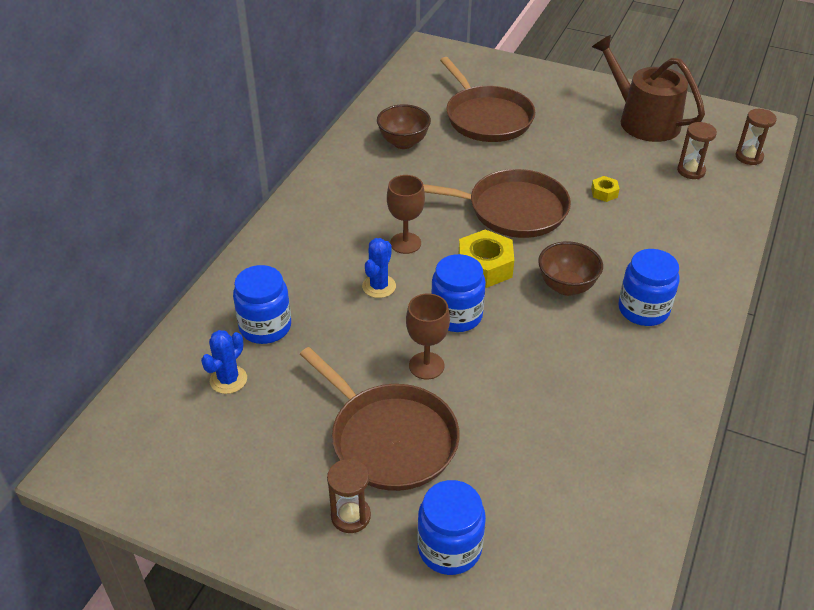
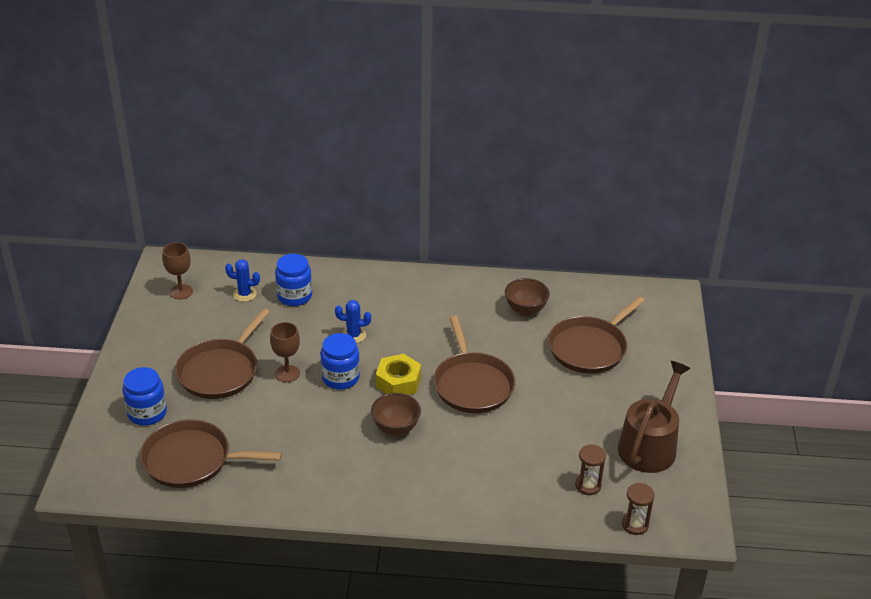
camera: 70 degrees right, 5 degrees down
brown hourglass [327,459,371,533] -> none
brown goblet [387,175,425,254] -> brown goblet moved to [162,242,193,299]
yellow nut [591,176,619,202] -> none
blue jar [618,249,679,326] -> none
none -> brown pan [140,419,282,488]

